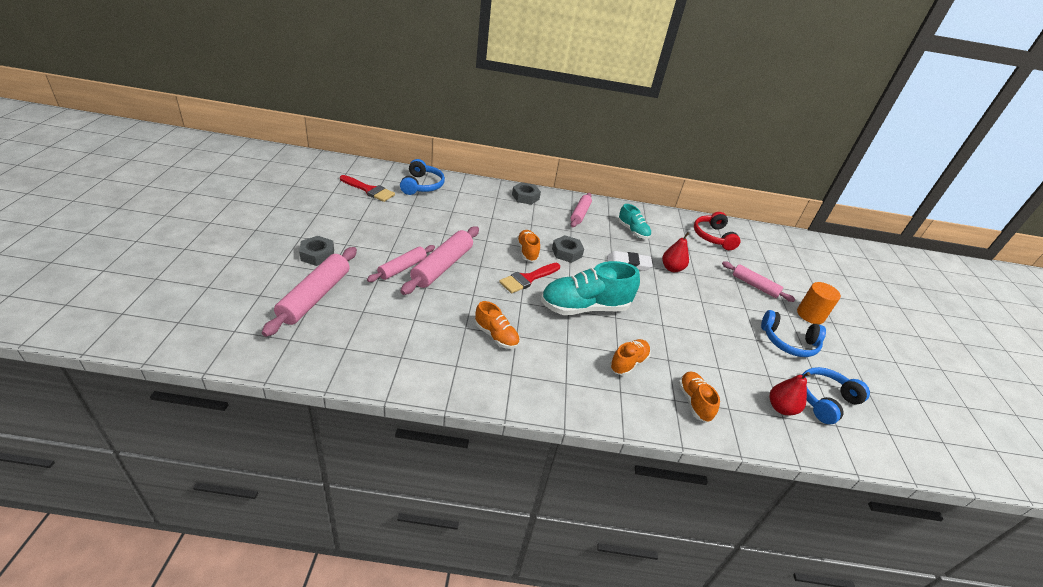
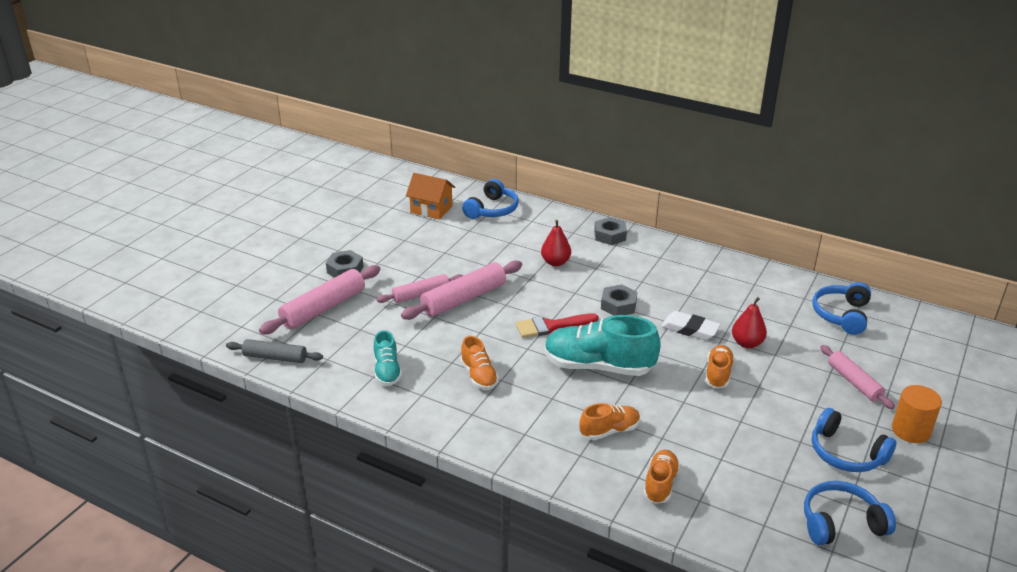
camera: 30 degrees right, 5 degrees down
red brush [340,175,395,202] -> orange house [406,173,455,219]
orange shoe [517,230,540,262] -> orange shoe moved to [705,345,735,388]
pink rolling pin [570,193,592,227] -> none
turquoise shoe [618,204,651,239] -> turquoise shoe moved to [374,330,402,386]
red headphones [694,212,740,250] -> blue headphones [813,282,871,335]
red pear [770,372,810,415] -> red pear moved to [541,220,571,266]
none -> grey rolling pin [226,339,323,363]

